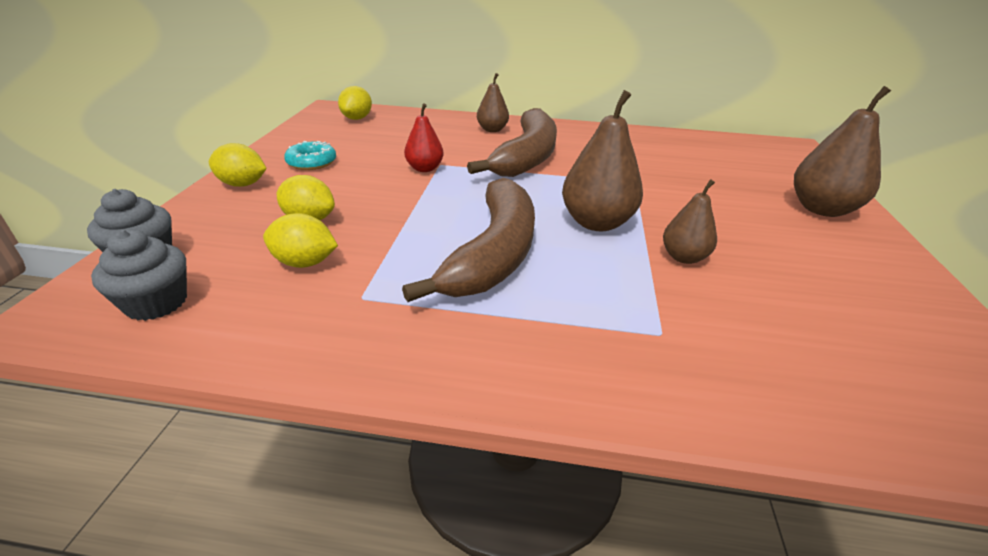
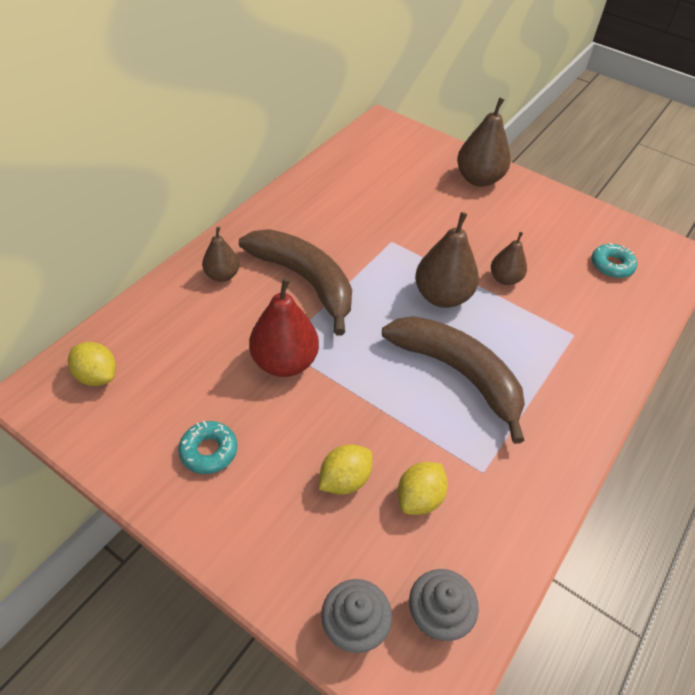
camera: 65 degrees left, 15 degrees up
yellow lemon [209,143,267,187] -> none
red pear [404,104,444,172] -> red pear [249,278,319,377], size x1.69
none -> turquoise donut [591,243,637,278]

